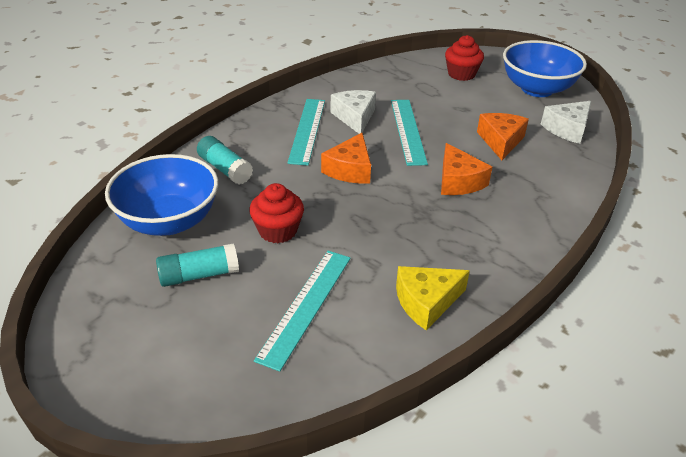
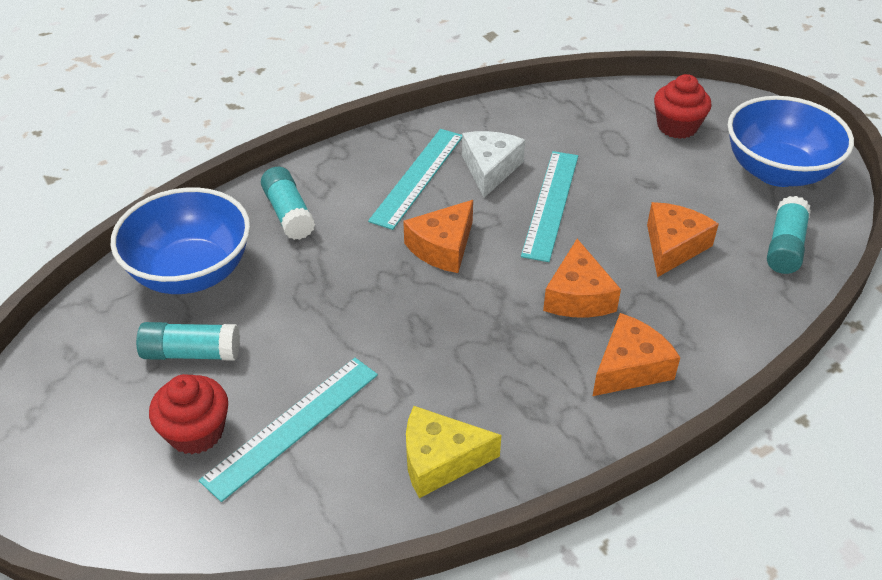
camera: 20 degrees right, 5 degrees up
red cupcake [249,183,304,243] -> red cupcake moved to [149,374,228,454]
white cheese [541,101,591,144] -> turquoise glue stick [767,196,811,274]
none -> orange cheese [593,313,681,396]

